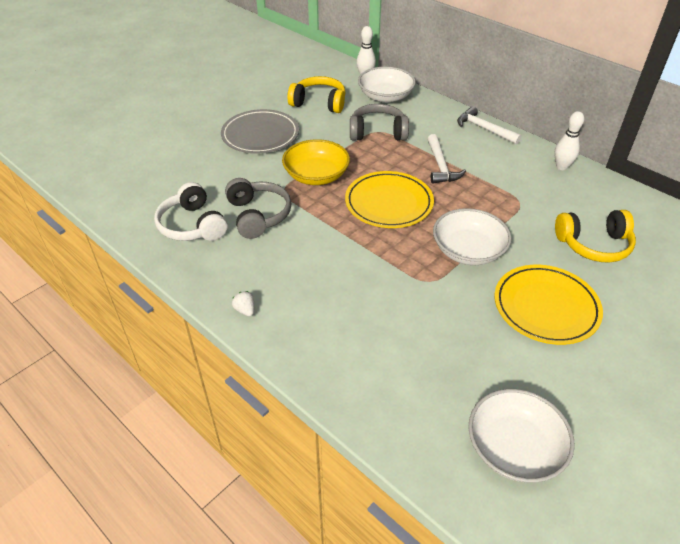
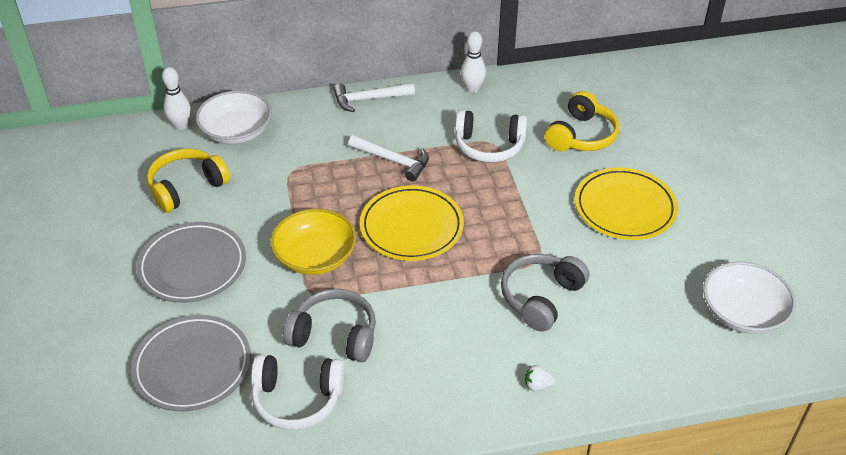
camera: 55 degrees left, 0 degrees up
white strawberry [232,291,254,316] -> white strawberry moved to [525,365,555,391]
grey headphones [350,104,409,141] -> grey headphones moved to [501,254,589,332]
white bowl [433,208,512,265] -> none
none -> grey plate [131,315,251,411]
none -> white headphones [455,110,527,162]

